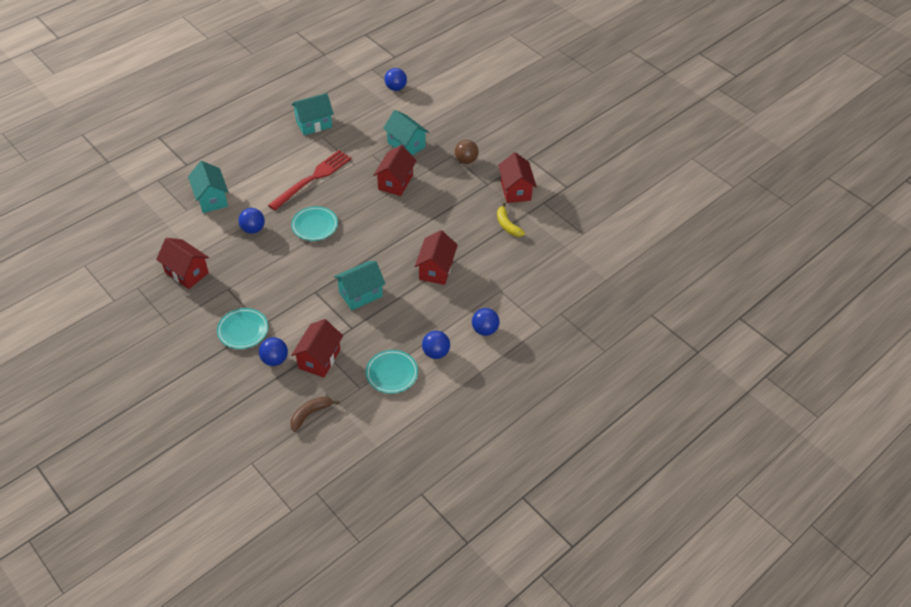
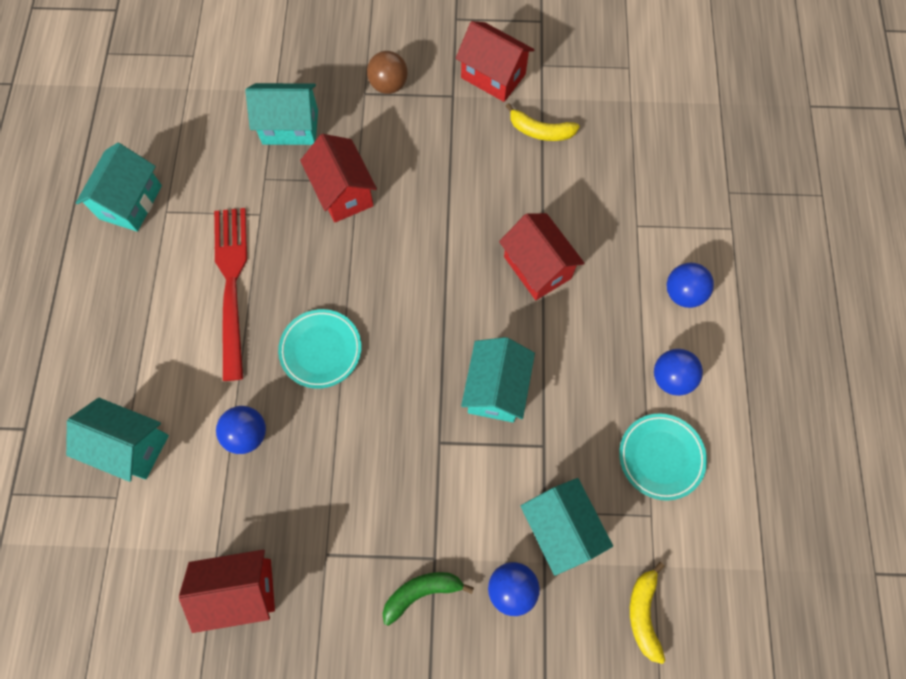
camera: 45 degrees left, 20 degrees up
turquoise plate [217,308,268,349] -> green banana [383,572,474,626]
brown banana [290,397,339,432] -> yellow banana [630,562,665,664]
red house [291,319,343,378] -> turquoise house [521,478,613,576]
blue ball [384,68,407,91] -> none

